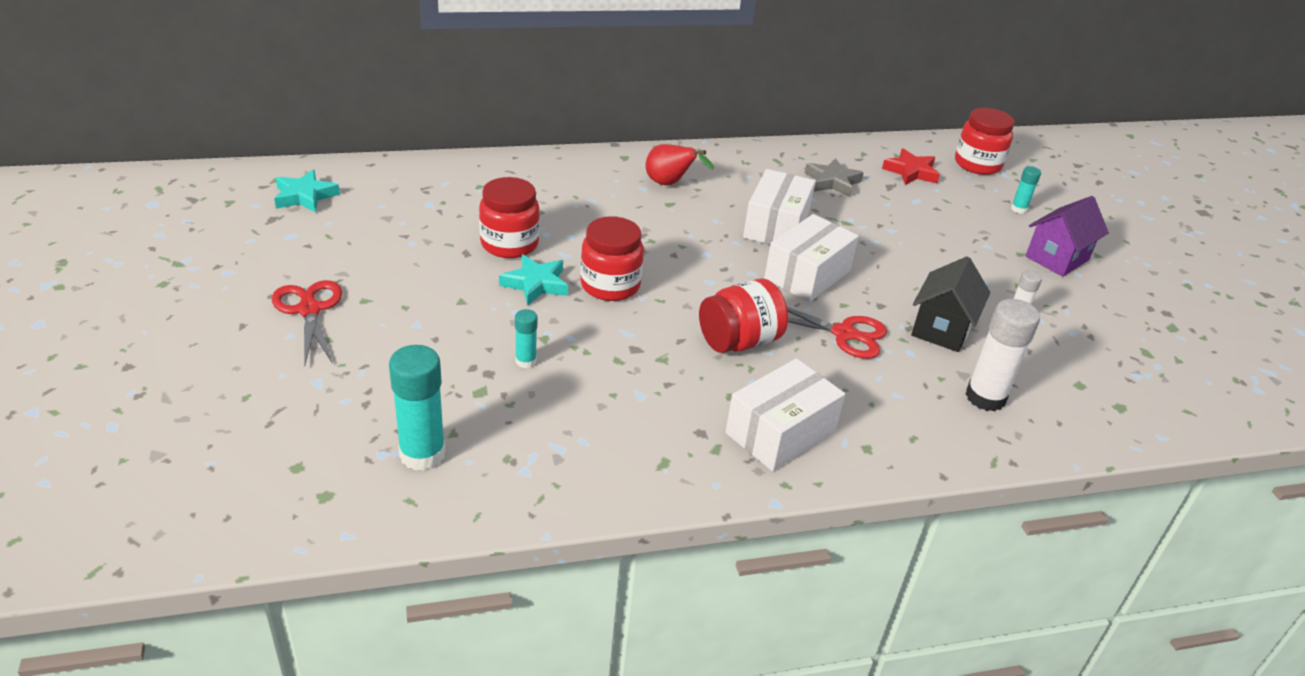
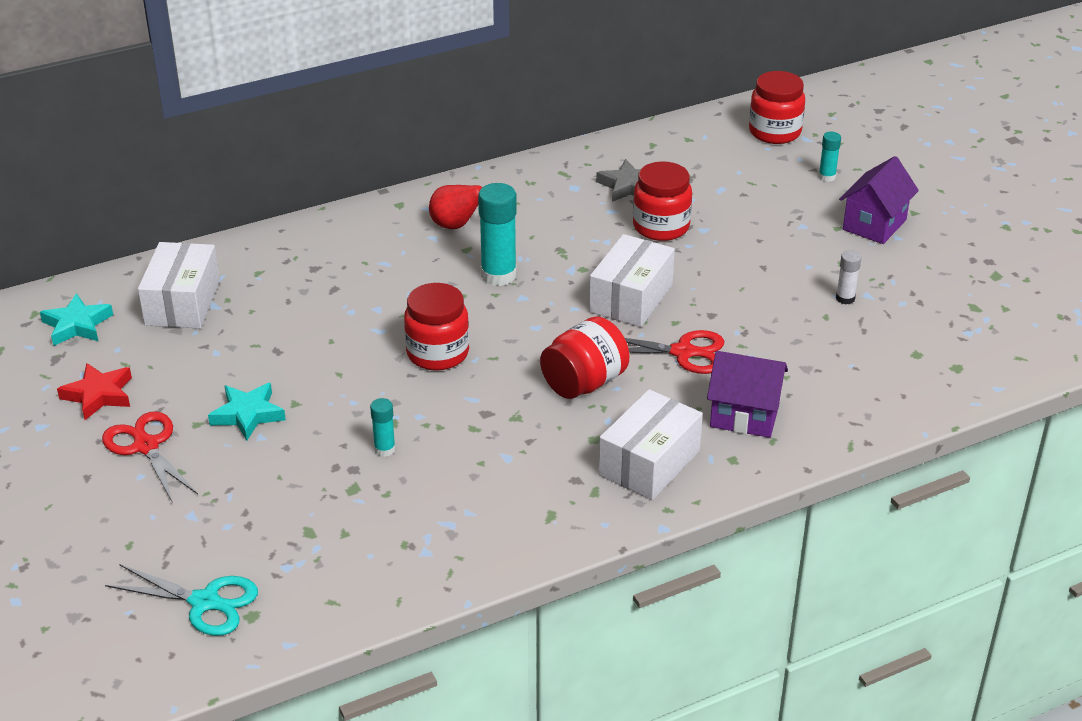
camera: 10 degrees left, 0 degrees up
turquoise glue stick [389,345,446,471] -> turquoise glue stick moved to [478,183,517,286]
red jar [479,177,540,258] -> red jar moved to [633,161,692,241]
turquoise star [499,254,568,306] -> turquoise star moved to [208,383,286,440]
white box [743,169,815,245] -> white box moved to [138,242,220,329]
red star [882,148,940,185] -> red star moved to [57,363,132,420]
black house [911,256,990,352] -> none
white glue stick [965,299,1040,411] -> none
none -> turquoise scissors [105,564,258,636]
none -> purple house [707,351,788,438]

